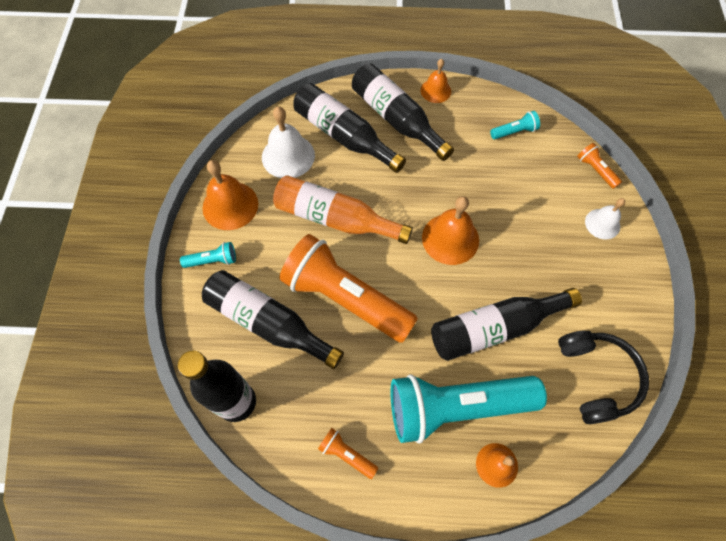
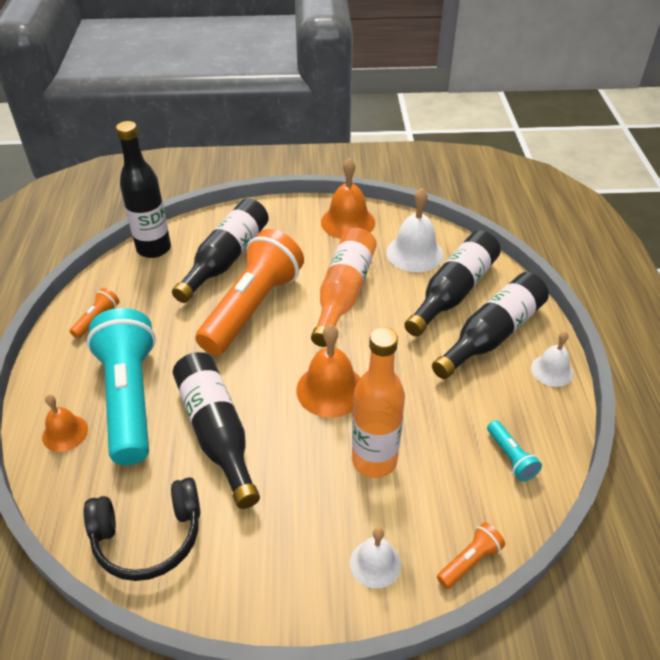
camera: 85 degrees right, 20 degrees down
turquoise flashlight [180,242,236,268] -> none
orange bell [421,59,451,103] -> white bell [531,332,573,387]
none -> orange bottle [352,327,405,478]

